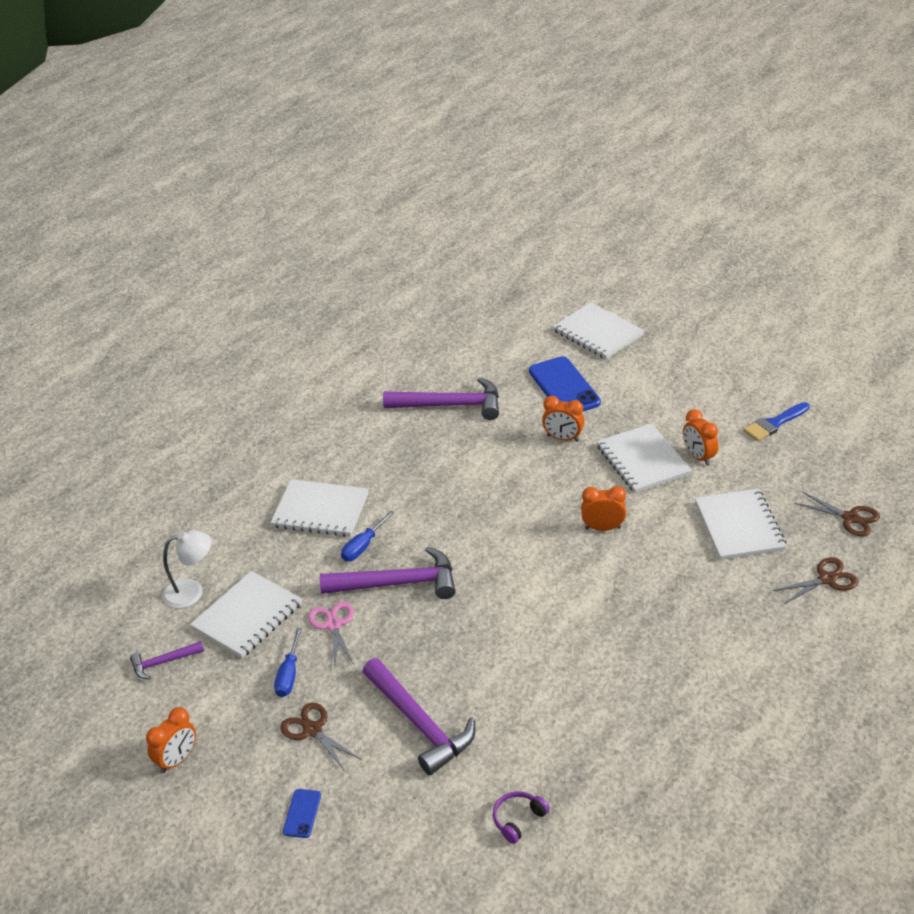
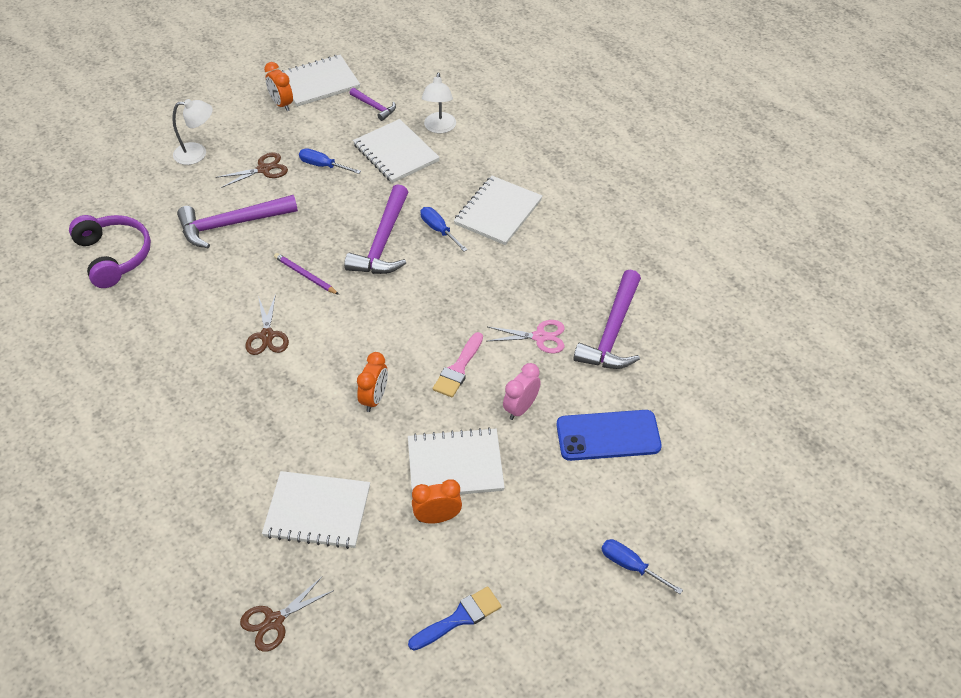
camera: 105 degrees right, 10 degrees up
purple hammer [130,641,204,679] -> purple hammer turned 135 degrees clockwise [350,88,396,121]
blue phone [283,789,321,838] -> white lamp [172,99,213,165]
pink scissors [308,602,354,666] -> pink scissors moved to [488,320,565,353]
purple headphones [493,791,550,844] -> purple headphones [69,215,151,288], size x2.04
orange clock [542,396,584,442] -> pink clock [503,363,541,420]
white notebook [552,302,645,359] -> white notebook moved to [282,55,360,107]
blue brush [743,402,810,441] -> blue brush turned 75 degrees clockwise [408,586,501,651]
brown scissors [773,557,859,604] -> brown scissors moved to [245,294,289,355]
none -> purple pencil [274,253,339,295]
none -> pink brush [433,332,483,397]
none -> blue screwdriver [601,539,683,594]

